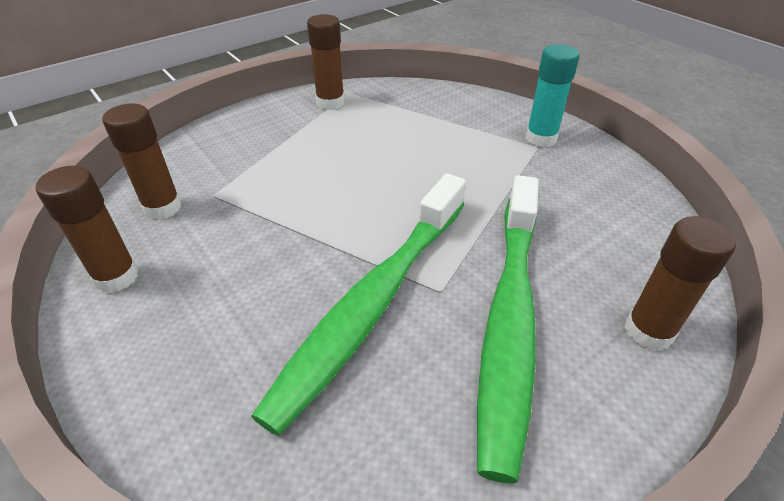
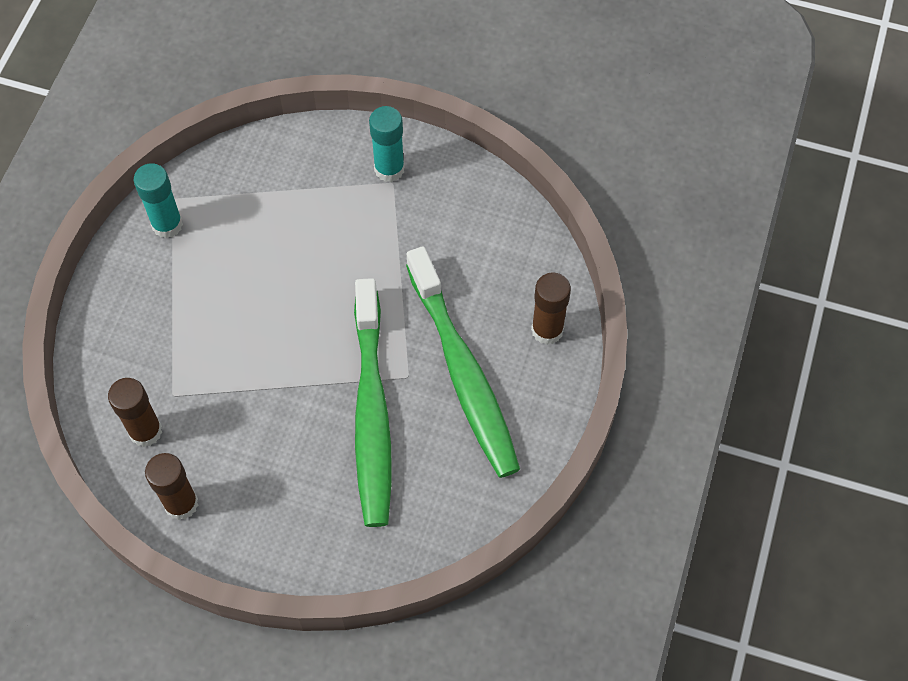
camera: 35 degrees left, 20 degrees up
brown glue stick [307,14,345,110] -> turquoise glue stick [134,163,183,238]

